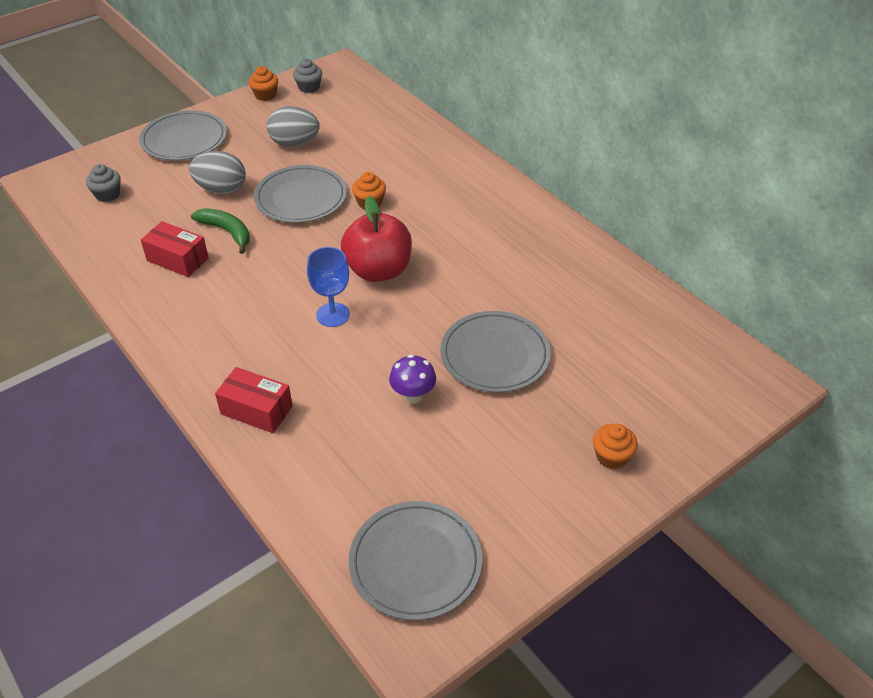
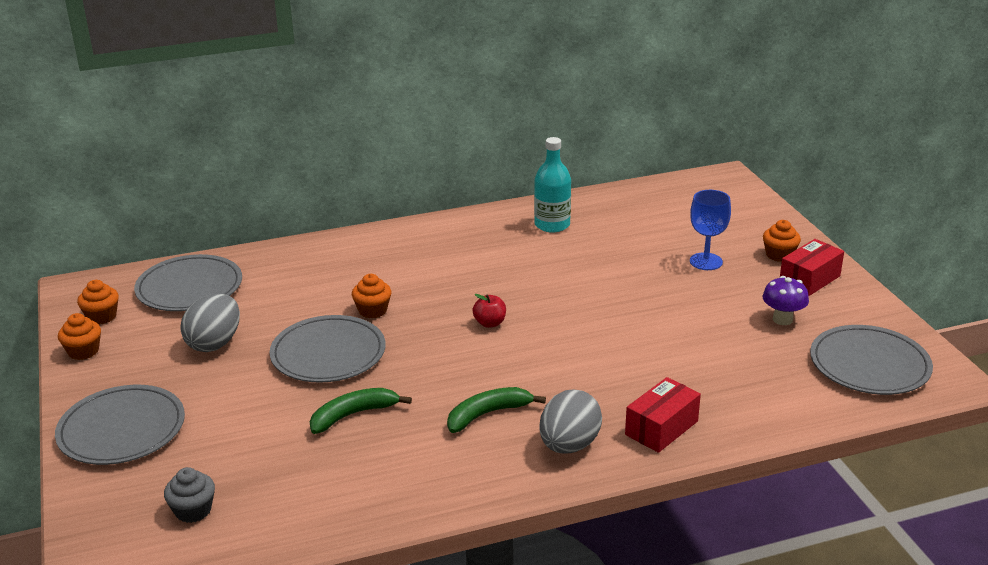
camera: 70 degrees left, 15 degrees down
red box [141,221,209,277] -> red box moved to [780,239,844,296]
grey egg [189,151,246,194] -> grey egg moved to [539,389,602,454]
grey cupcake [293,59,322,93] -> orange cupcake [77,280,119,324]
blue goblet [307,247,350,327] -> blue goblet moved to [690,190,731,270]
red apple [341,196,412,282] -> red apple [473,294,506,328], size x0.44
purple mushroom [389,354,436,404] -> purple mushroom moved to [762,276,809,325]
grey plate [440,311,551,393] -> grey plate moved to [134,254,242,311]
none -> green banana [447,387,546,433]
none -> turquoise bottle [534,137,571,233]

